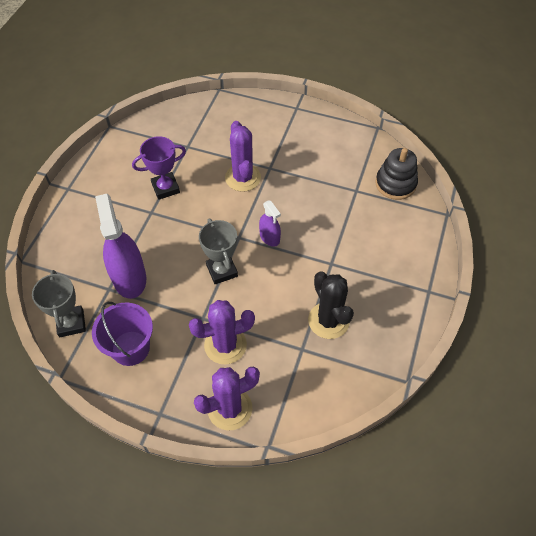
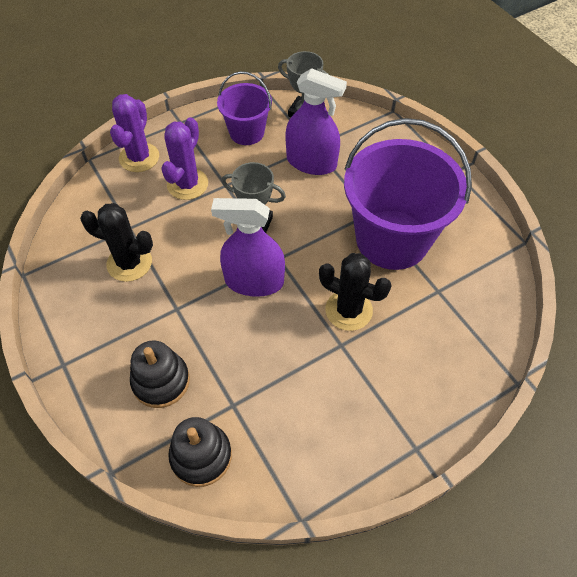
camera: 130 degrees right, 0 degrees up
purple trophy [132,136,186,200] -> purple bucket [344,118,472,270]
purple cactus [225,121,261,192] -> black cactus [319,253,392,331]
purple spray bottle [259,201,281,247] -> purple spray bottle [211,198,285,297], size x1.88
none -> black stacking toy [130,340,190,408]

